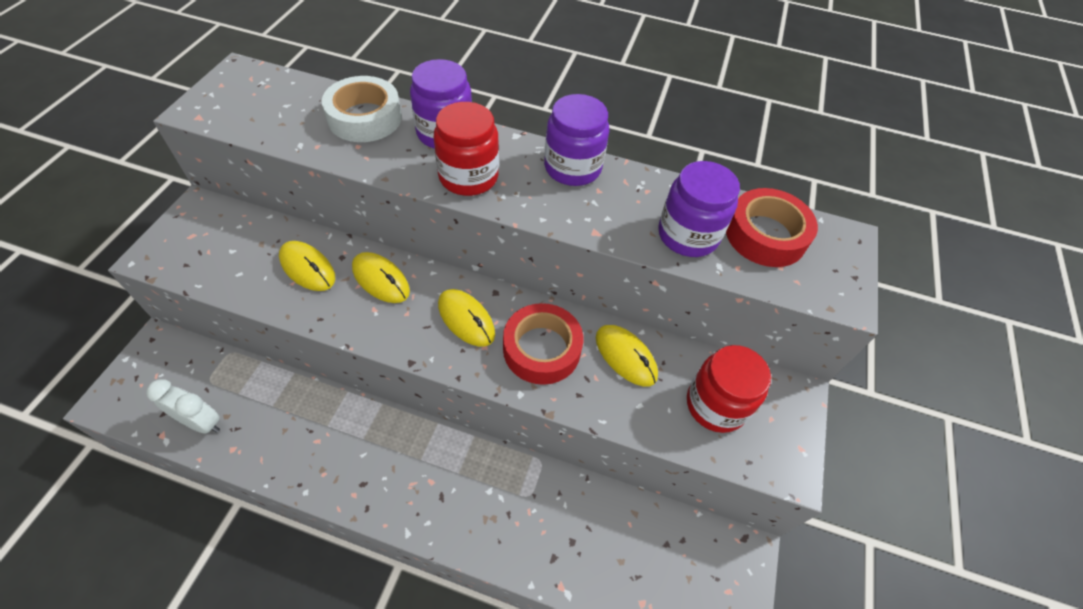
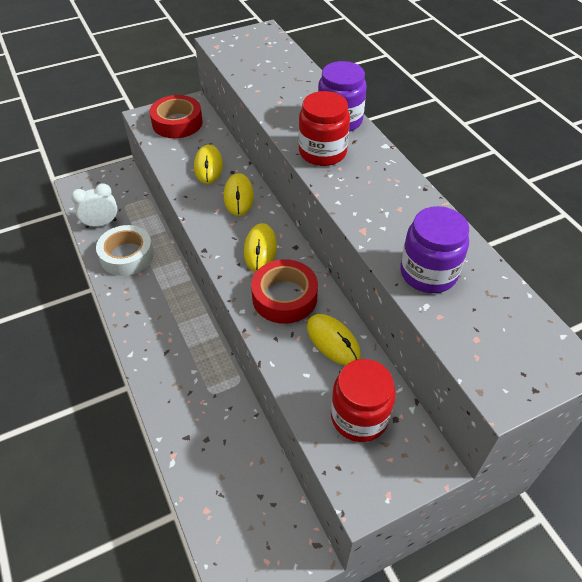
camera: 50 degrees right, 5 degrees down
white clock [146,379,220,434] -> white clock turned 90 degrees counterclockwise [71,183,117,228]
white tape [322,76,402,142] -> white tape moved to [96,225,154,276]
purple jar [544,94,609,186] -> none
yellow mouse [596,325,658,387] -> yellow mouse turned 45 degrees counterclockwise [307,314,361,365]
red tape [726,188,818,267] -> red tape moved to [150,95,203,138]

